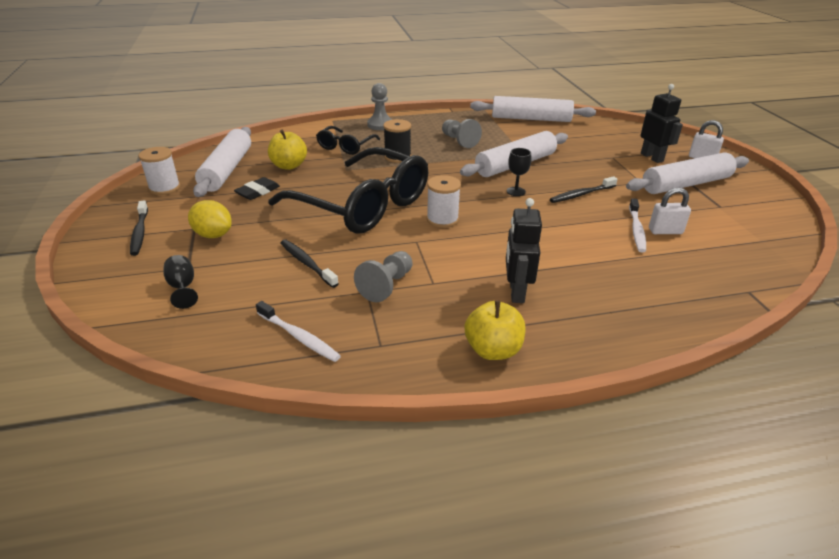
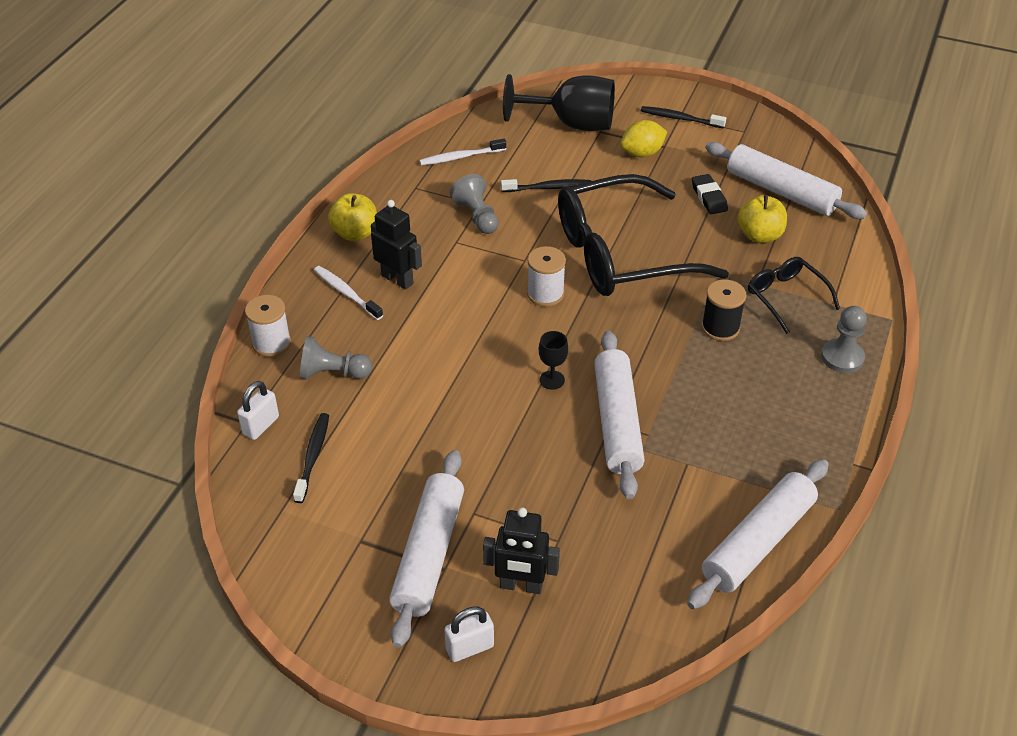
camera: 125 degrees right, 10 degrees up
white spool [138,147,180,195] -> white spool moved to [245,295,291,357]
black goblet [163,255,198,309] -> black goblet [503,74,615,131], size x2.26
grey pawn [442,119,482,148] -> grey pawn moved to [300,336,372,379]
black toothbrush [550,176,617,203] -> black toothbrush moved to [293,413,329,503]
white toothbrush [629,198,646,252] -> white toothbrush moved to [314,266,383,320]
white padlock [649,188,691,234] -> white padlock moved to [237,381,279,440]

